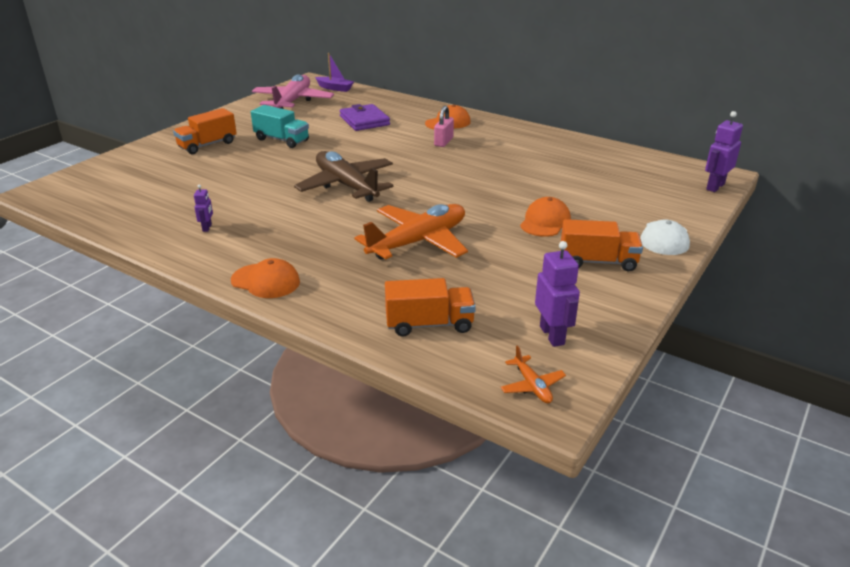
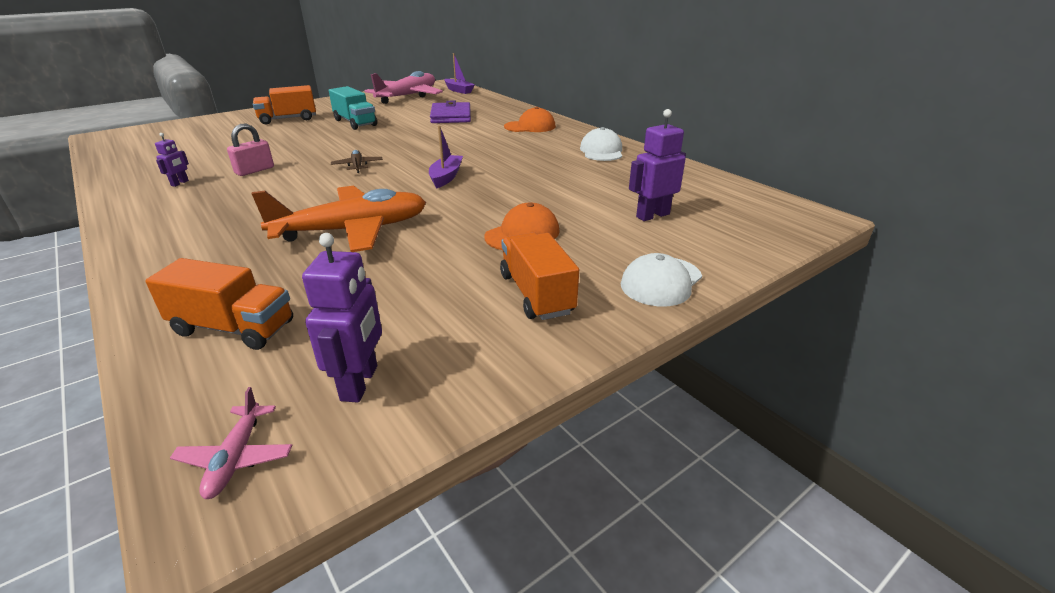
camera: 20 degrees right, 0 degrees up
orange cap [231,258,300,298] -> none
brown plane [294,151,394,202] -> brown plane [331,150,383,173], size x0.43
pink padlock [434,106,454,147] -> pink padlock moved to [227,124,274,176]
orange plane [500,345,566,403] -> pink plane [170,387,292,499]
orange truck [561,219,643,271] -> orange truck turned 135 degrees counterclockwise [500,232,579,320]
purple robot [705,111,743,192] -> purple robot moved to [629,109,686,221]
none -> purple boat [429,125,463,188]
none -> white cap [580,127,622,161]

